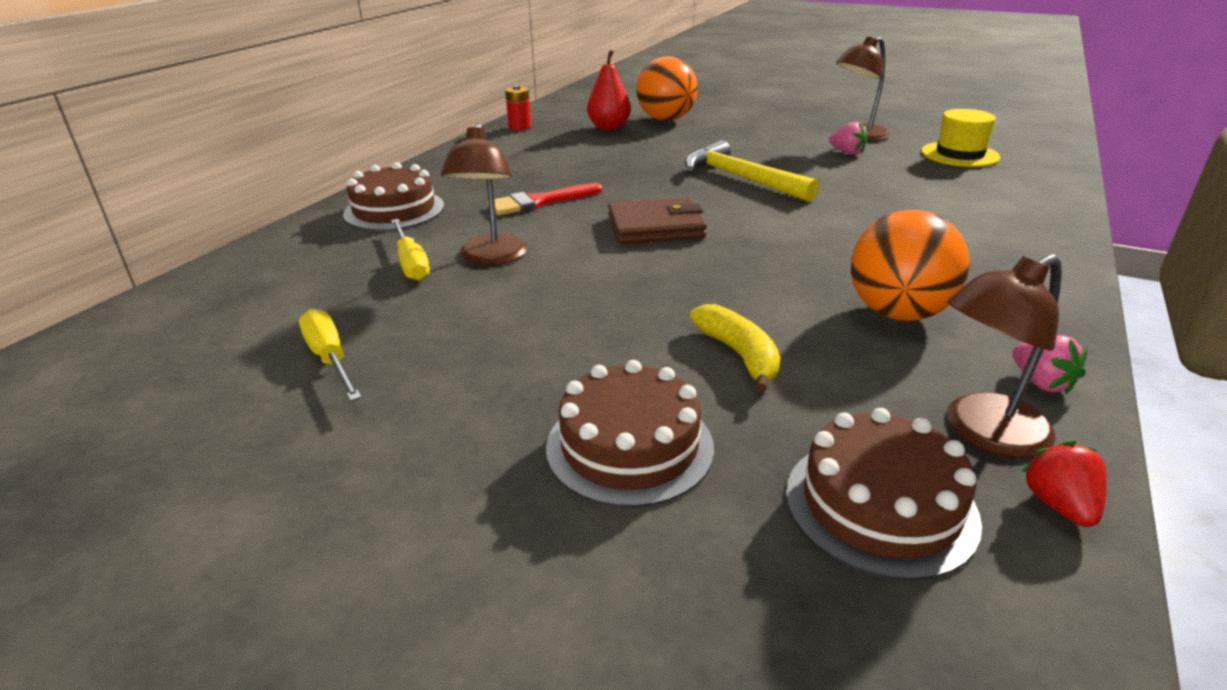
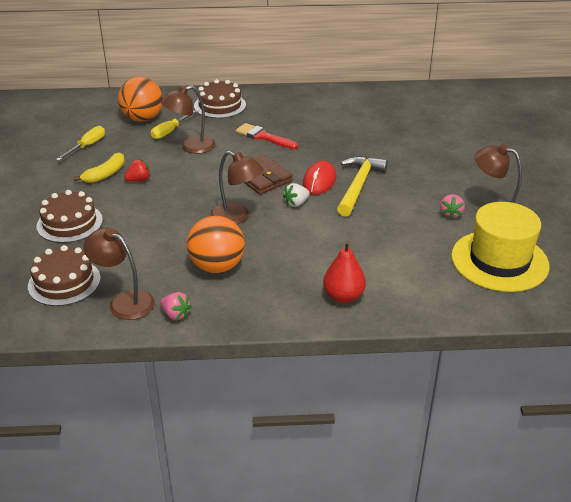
camera: 60 degrees right, 5 degrees up
red battery [505,85,531,130] -> none
red pear [587,50,631,130] -> red pear moved to [323,241,366,303]
orange ball [636,57,698,121] -> orange ball moved to [118,77,163,122]
yellow banana [690,304,781,392] -> yellow banana moved to [73,152,125,183]
yellow hat [921,109,1000,167] -> yellow hat [451,202,550,292], size x1.62
pink strawberry [1012,335,1088,394] -> pink strawberry turned 90 degrees counterclockwise [160,292,192,320]
red strawberry [1021,441,1107,527] -> red strawberry moved to [124,159,151,182]
none -> brown lamp [210,151,264,224]
none -> white strawberry [283,183,310,207]
none -> red mouse [303,161,336,195]

